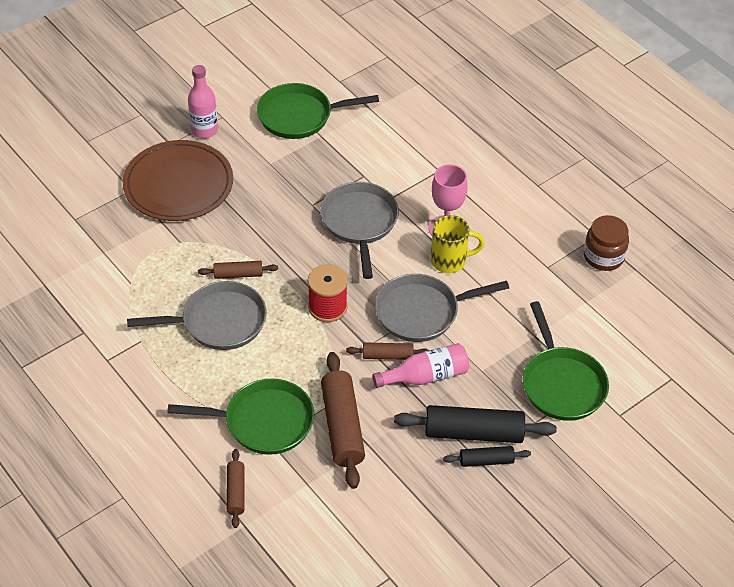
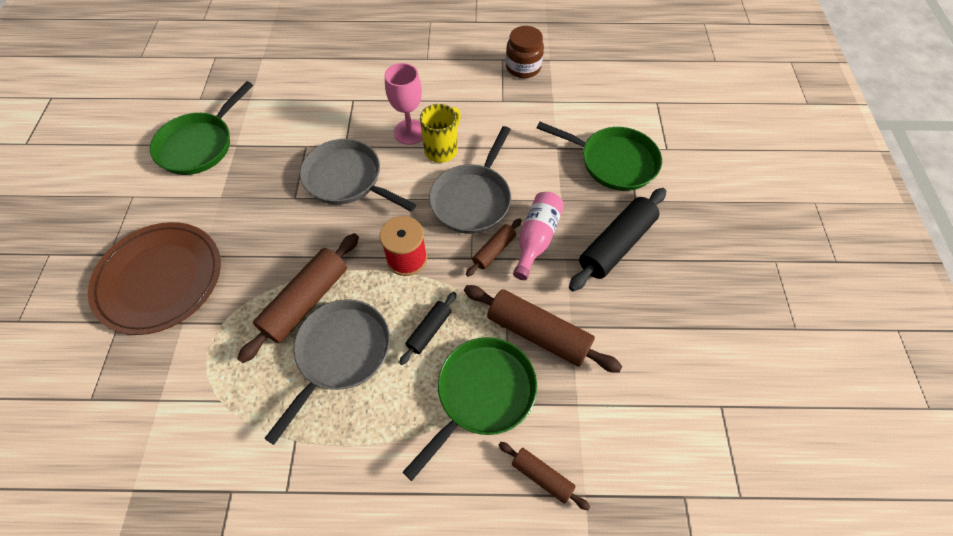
camera: 50 degrees left, 10 degrees up
pink bottle [188,65,218,139] -> none
brown rolling pin [198,261,278,279] -> brown rolling pin [237,233,359,363], size x1.86
black rolling pin [443,446,531,467] -> black rolling pin moved to [399,292,457,365]

